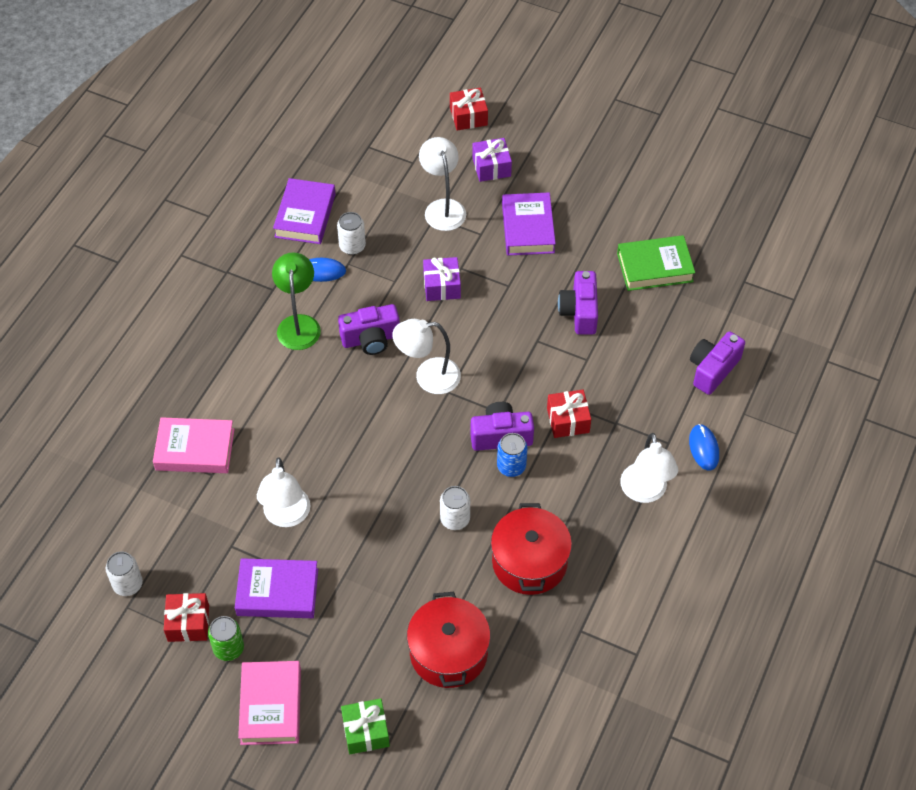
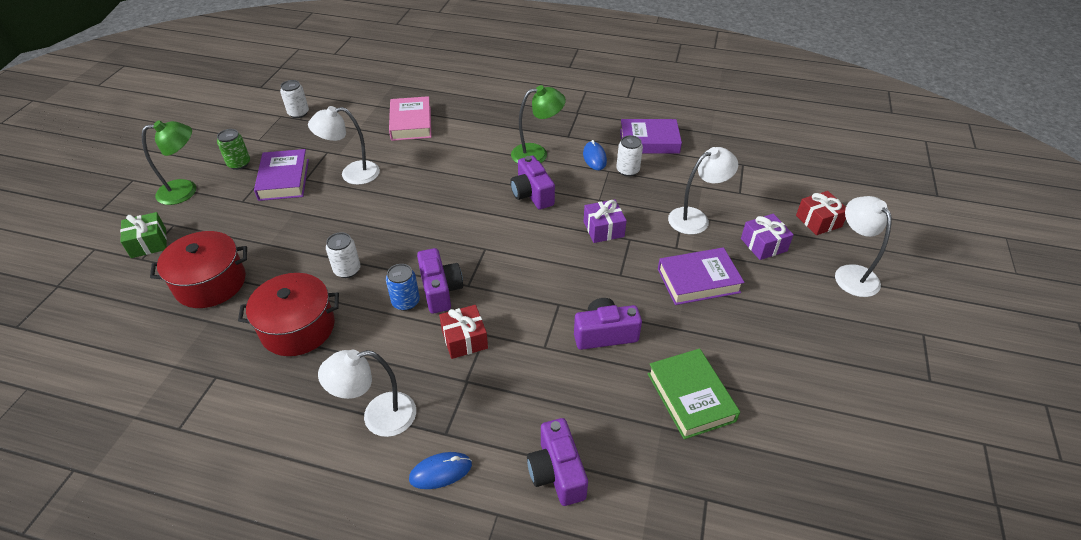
camera: 80 degrees right, 10 degrees down
red gift [164,593,209,642] -> none
pink book [238,661,301,745] -> green lamp [142,120,196,205]
white lamp [392,319,461,394] -> white lamp moved to [835,196,892,297]
purple camera [690,331,745,395] -> purple camera turned 135 degrees counterclockwise [527,418,588,506]

